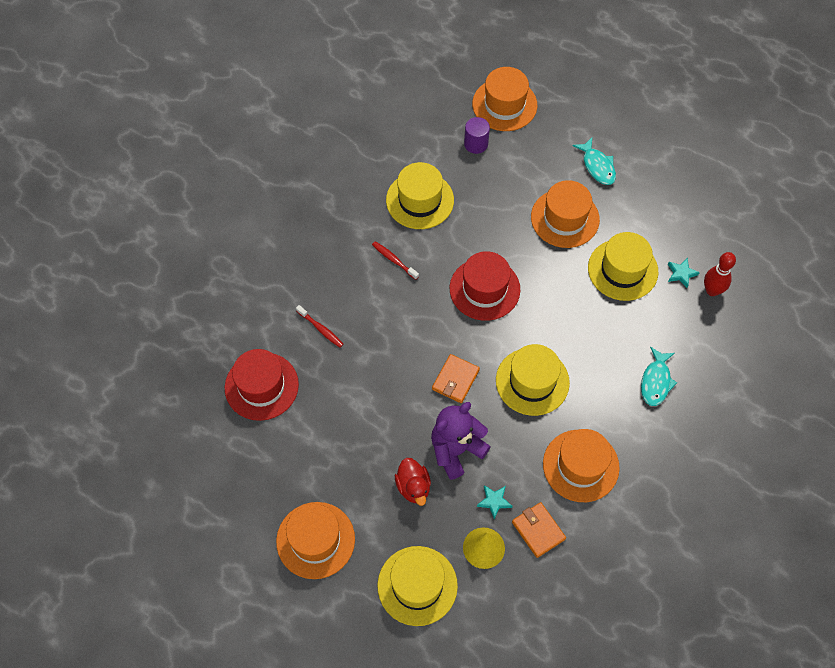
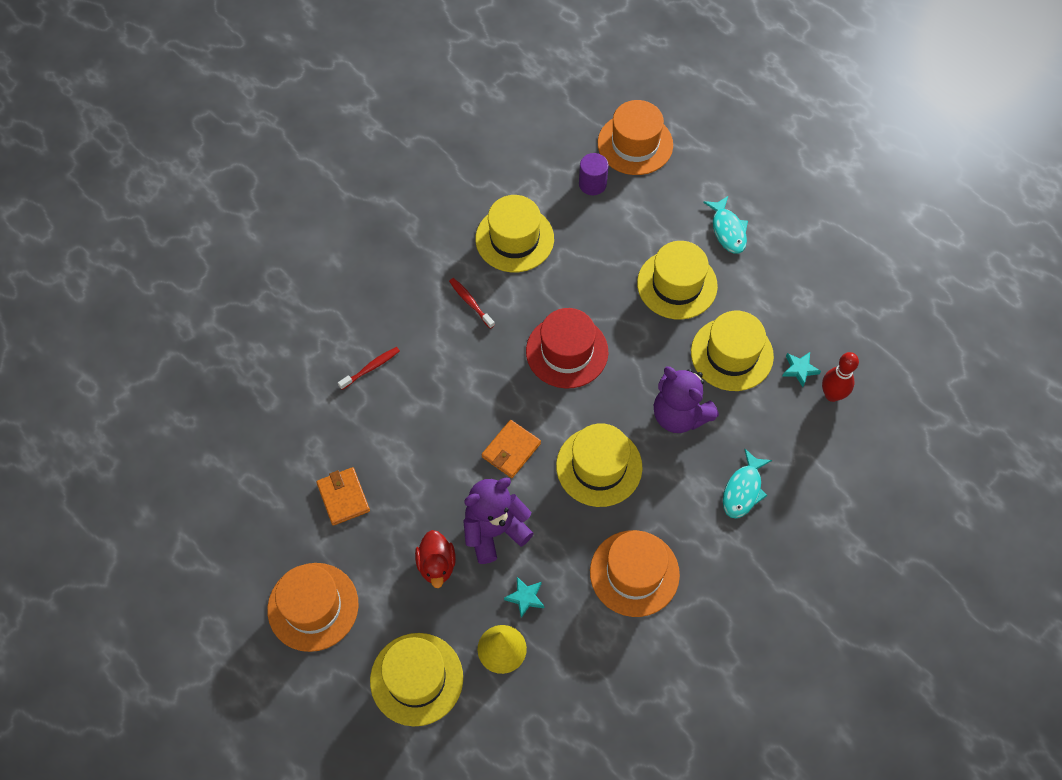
camera: 10 degrees right, 0 degrees up
red hat [225,349,299,421] -> none
red toothbrush [296,305,343,348] -> red toothbrush turned 90 degrees counterclockwise [338,347,400,390]
orange wallet [512,502,566,558] -> orange wallet moved to [316,467,370,526]
orange hat [531,180,600,248] -> yellow hat [637,241,718,320]
none -> purple teddy bear [654,366,719,433]

